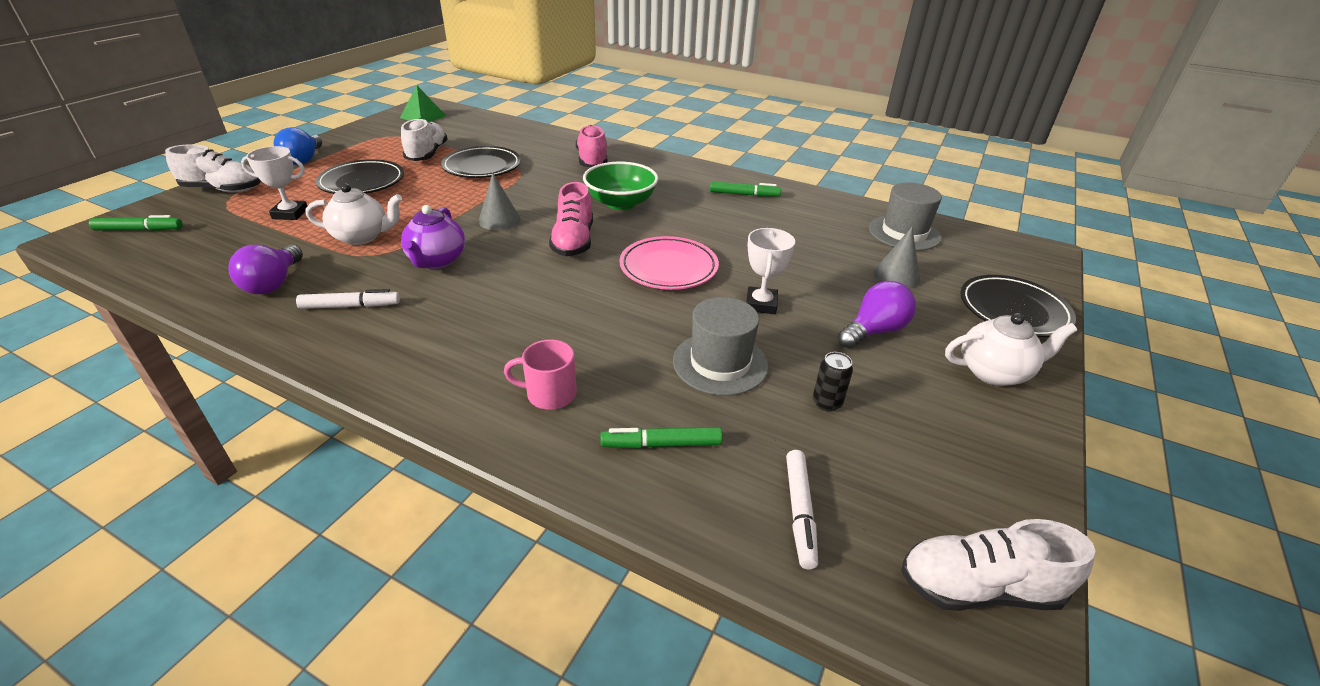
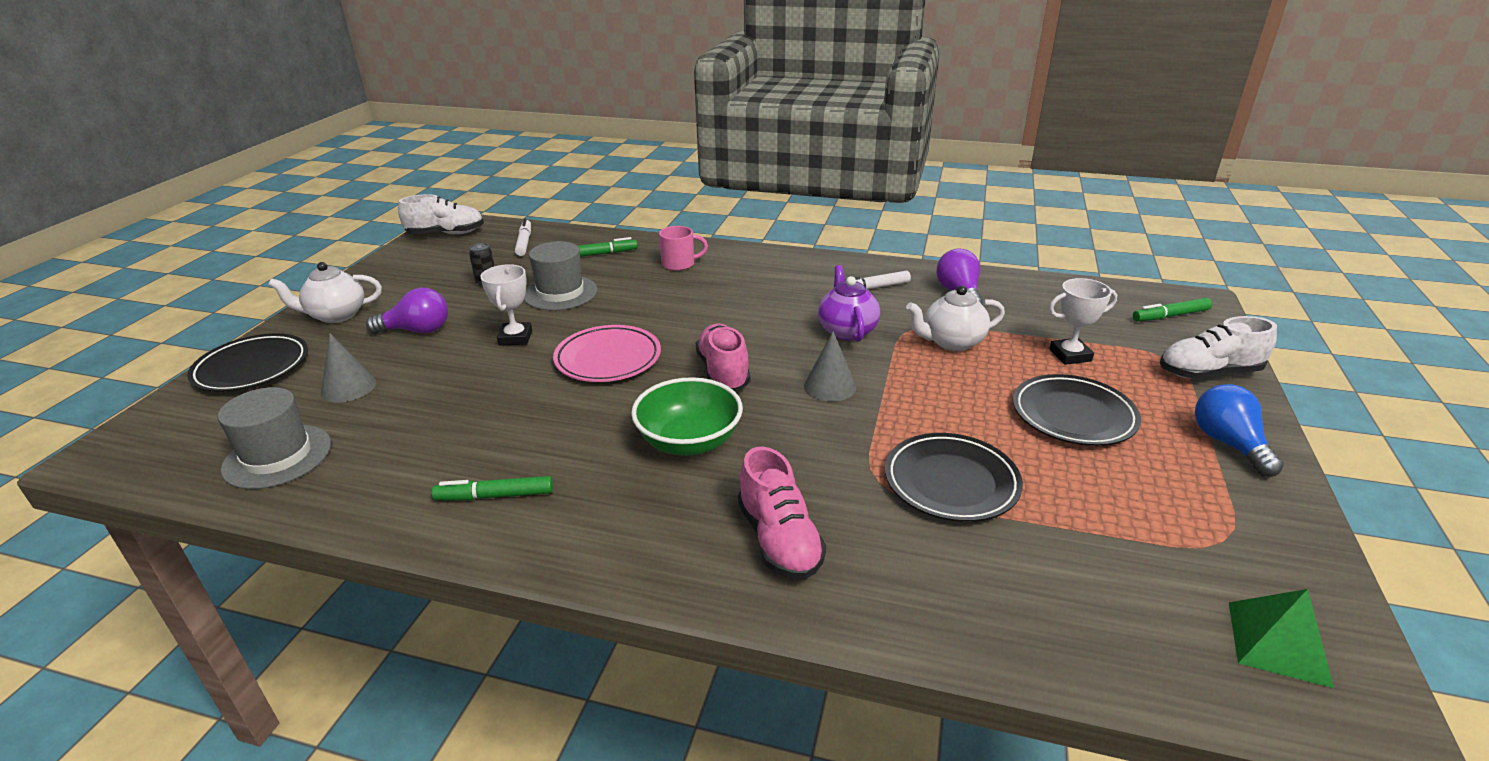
camera: 170 degrees right, 5 degrees down
white shoe [401,118,448,161] -> none
purple light bulb [838,281,916,348] -> purple light bulb turned 135 degrees counterclockwise [366,288,448,334]

